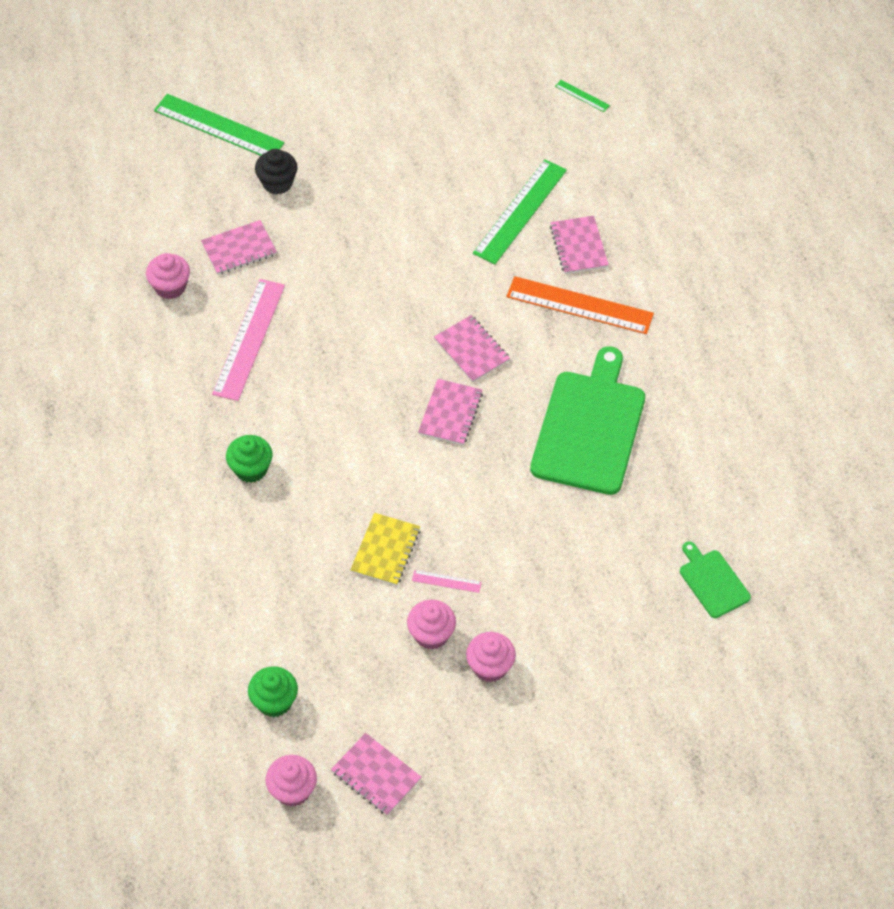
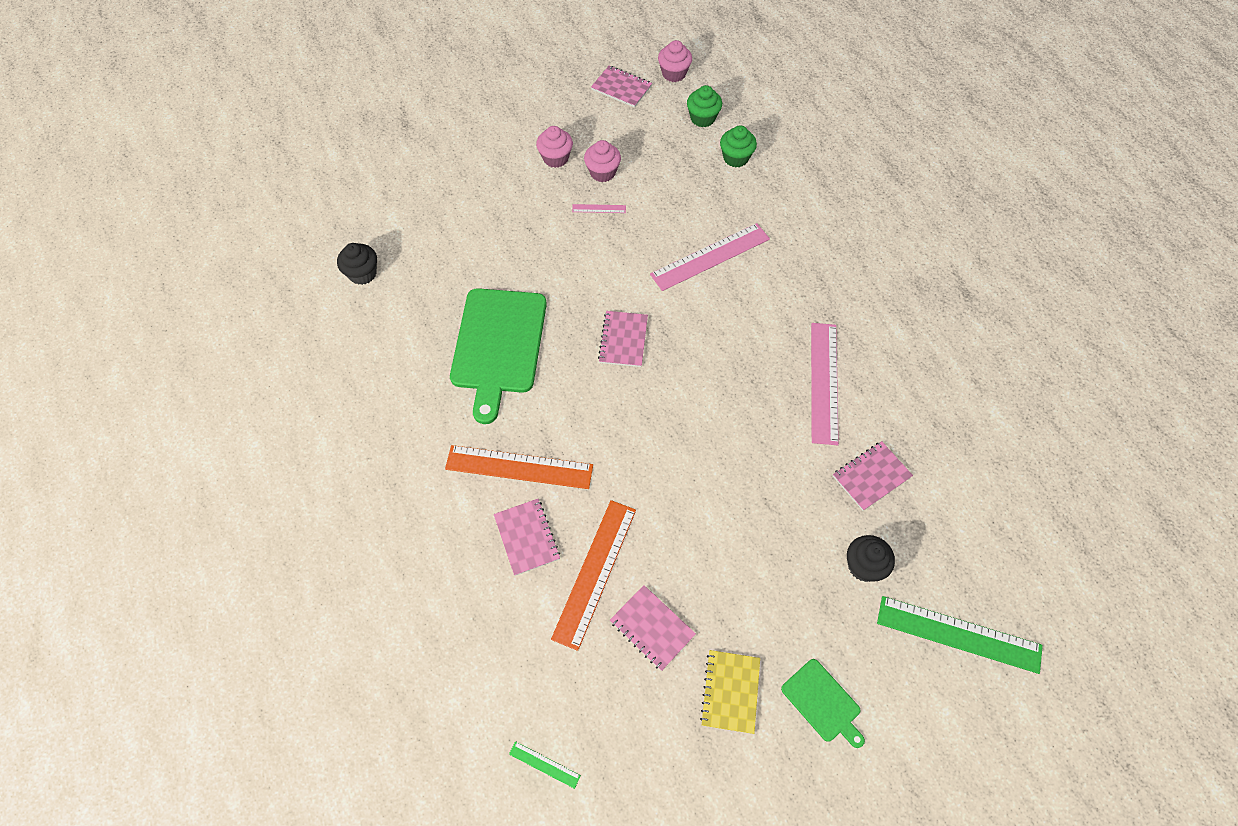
camera: 170 degrees right, 5 degrees up
pink cupcake [146,253,190,299] -> none
green cupcake [226,435,272,483] -> green cupcake moved to [720,125,757,167]
yellow notebook [350,513,420,586] -> yellow notebook moved to [700,650,760,734]
pink notebook [434,315,510,382] -> pink notebook moved to [610,585,696,671]
green ruler [473,159,567,264] -> orange ruler [551,500,636,651]
green cutting board [680,541,751,618] -> green cutting board moved to [781,659,865,748]
none -> black cupcake [337,243,377,285]
none -> pink ruler [650,223,770,291]

